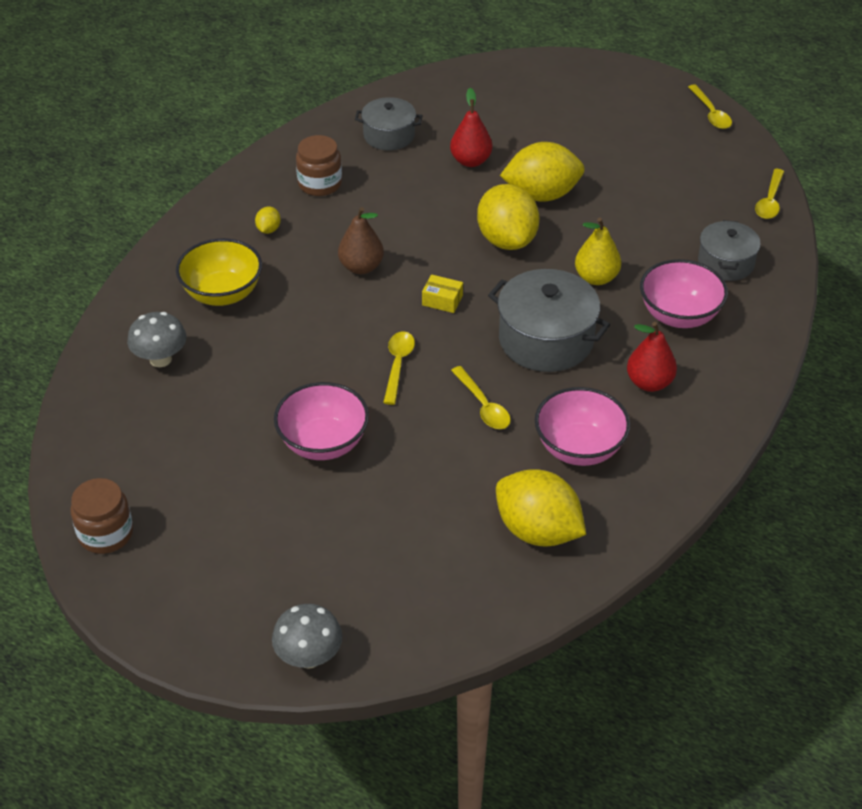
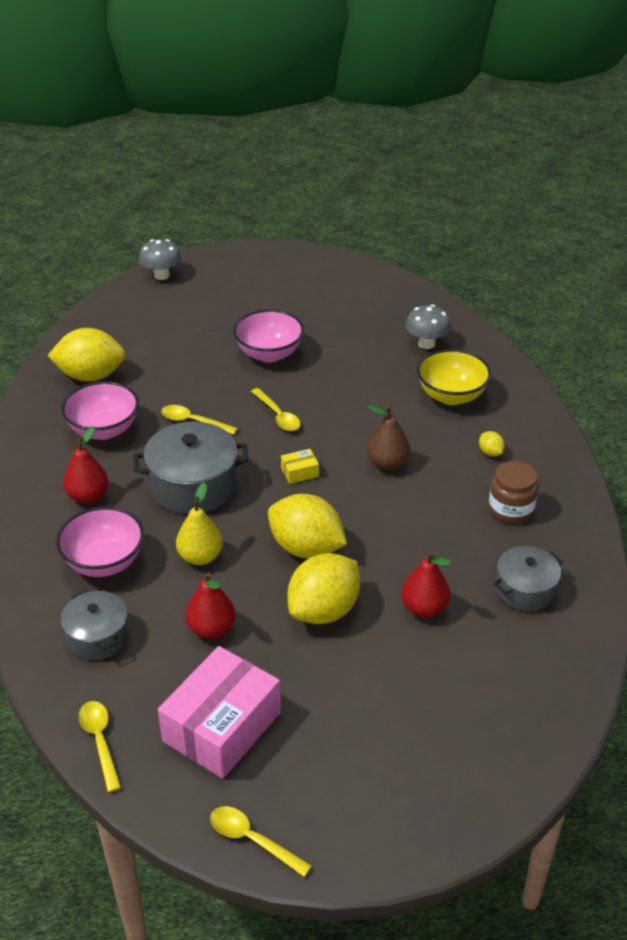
camera: 140 degrees right, 5 degrees down
brown jar [70,478,133,554] -> none
none -> pink box [158,646,281,779]
none -> red pear [185,572,235,639]

